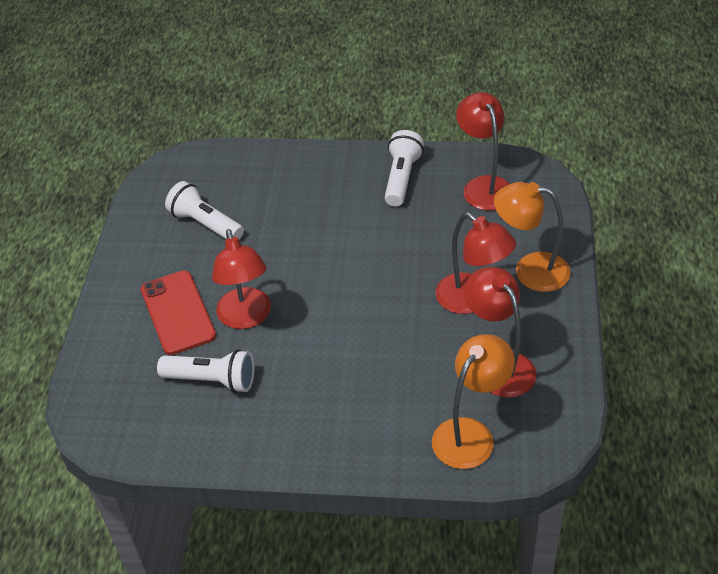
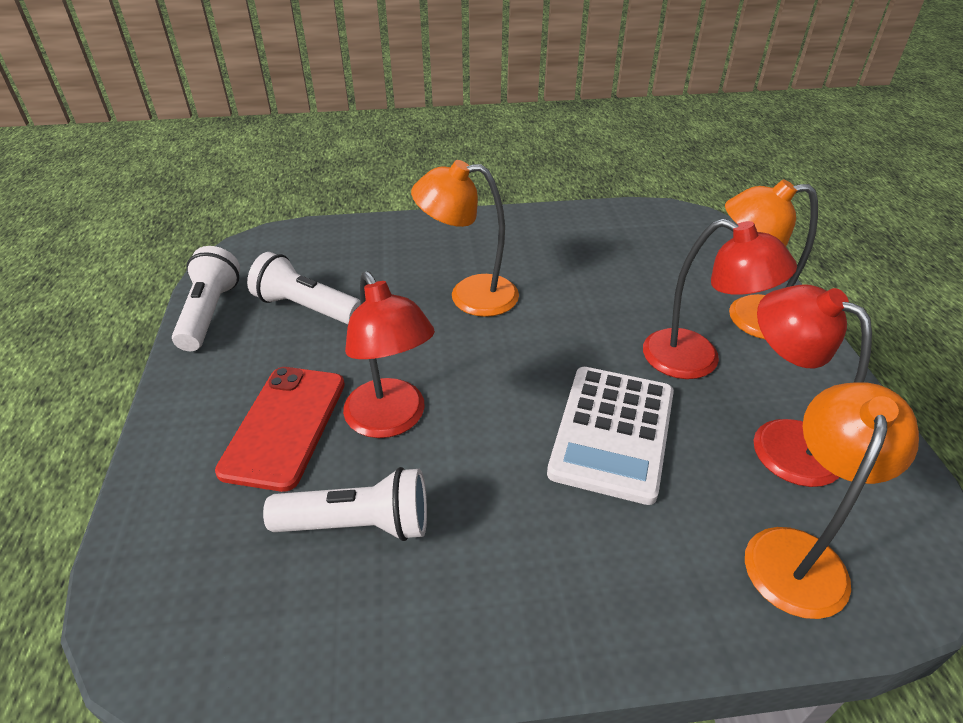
camera: 15 degrees left, 5 degrees down
red phone [141,271,216,355] -> red phone turned 45 degrees clockwise [215,367,345,492]
white flashlight [385,130,424,206] -> white flashlight moved to [172,246,240,351]
red lamp [456,92,510,211] -> none
none -> orange lamp [411,160,519,317]
none -> white calculator [547,367,674,505]

